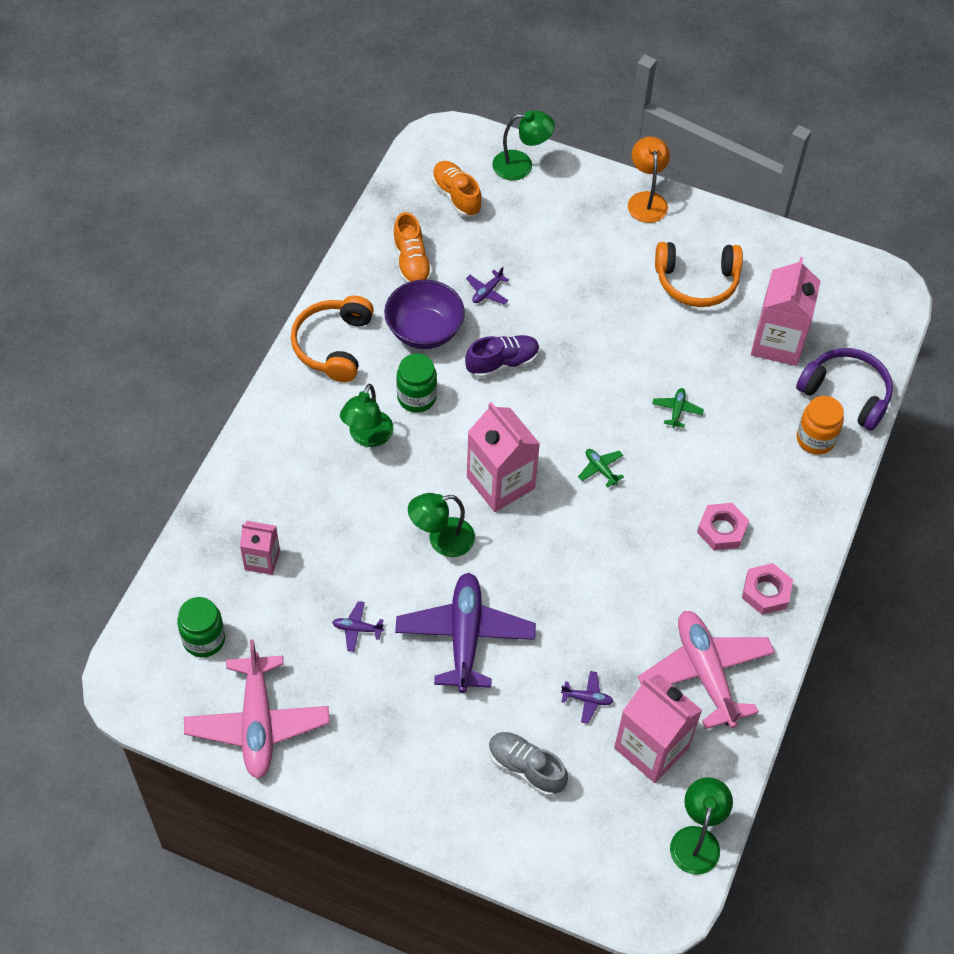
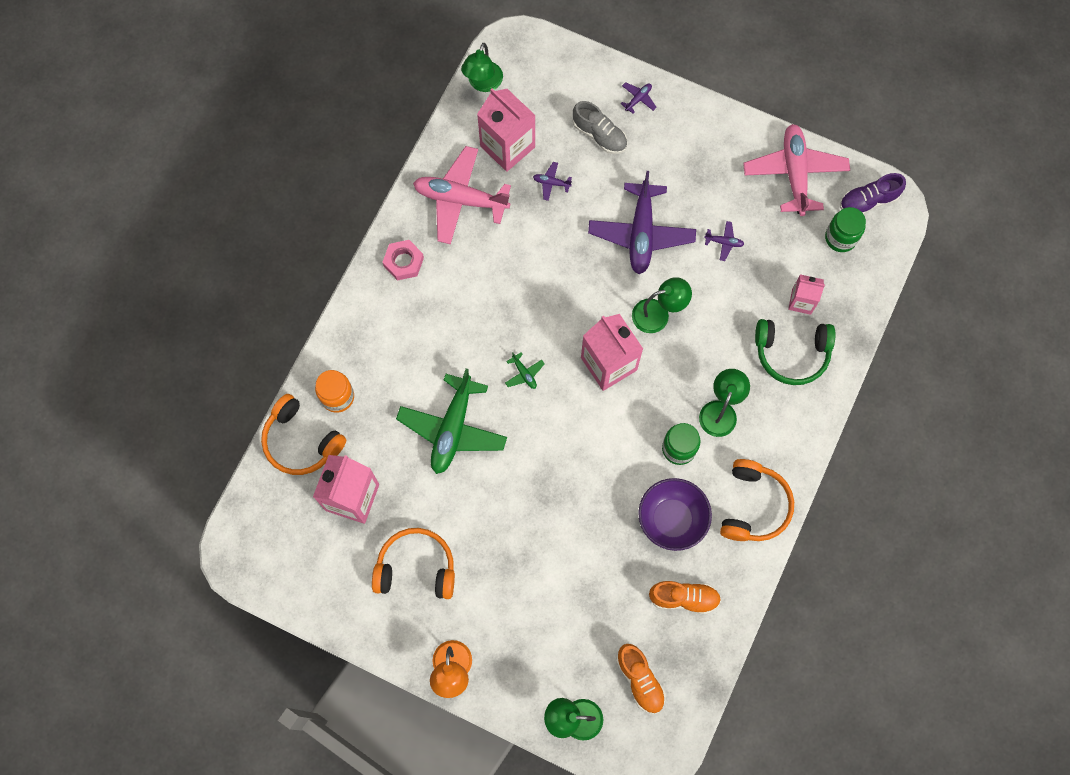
camera: 175 degrees left, 15 degrees up
orange shoe [393,212,432,283] -> orange shoe turned 105 degrees clockwise [649,581,721,614]
purple shoe [465,335,539,378] -> purple shoe moved to [840,173,906,214]
purple plane [466,267,509,304] -> purple plane moved to [621,82,657,114]
pink plane [638,611,775,729] -> pink plane turned 120 degrees clockwise [413,146,511,244]
green plane [652,388,704,428] -> green plane [396,368,507,474], size x2.50
pink nut [697,503,749,550] -> none
purple headphones [796,348,893,431] -> orange headphones [261,394,346,475]
none -> green headphones [755,319,835,385]

